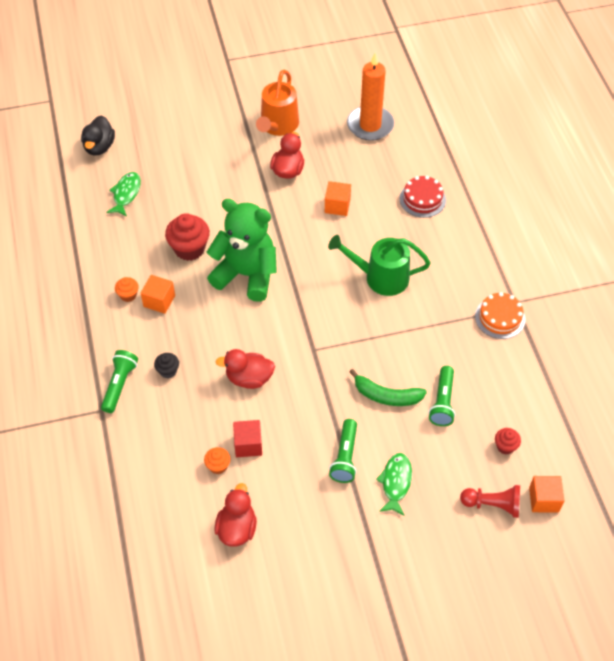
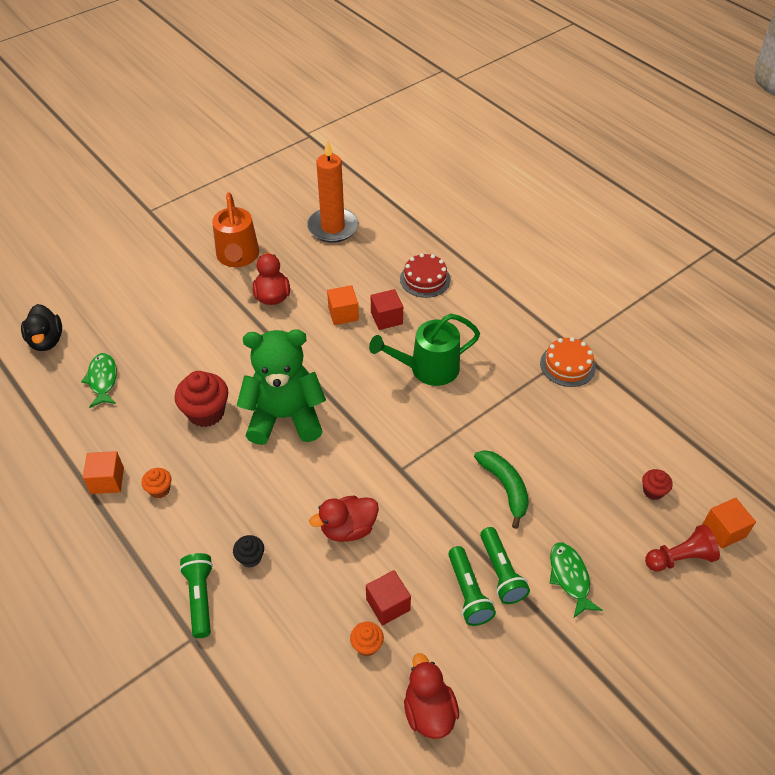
camera: 25 degrees left, 5 degrees down
orange cube [141,275,175,314] -> orange cube moved to [83,451,124,494]
green banana [349,369,427,406] -> green banana turned 105 degrees counterclockwise [474,450,529,529]
green flashlight [429,366,455,426] -> green flashlight moved to [448,546,496,626]
none -> red cube [371,289,403,330]

